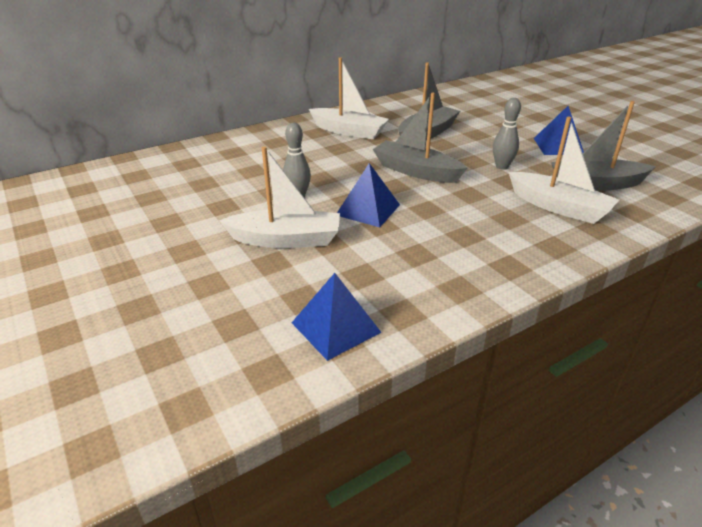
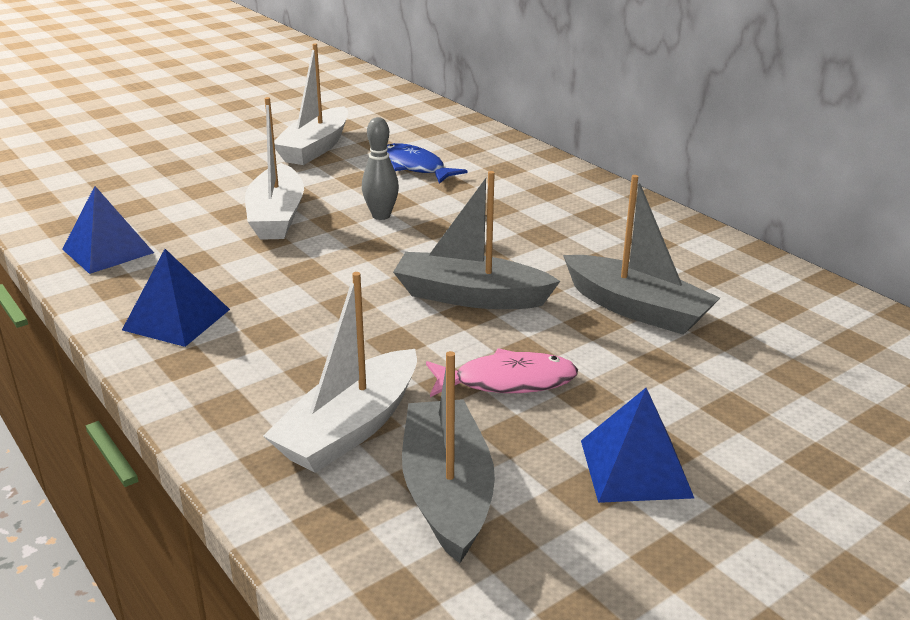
camera: 85 degrees right, 5 degrees down
white boat [309,57,389,139] -> white boat moved to [274,43,348,165]
blue pyramid [337,163,400,227] -> blue pyramid moved to [122,249,230,347]
grey boat [373,93,467,183] -> grey boat turned 105 degrees counterclockwise [393,171,560,309]
grey bowling pin [493,98,521,170] -> pink fish [426,348,578,397]
none -> blue fish [387,143,467,184]

